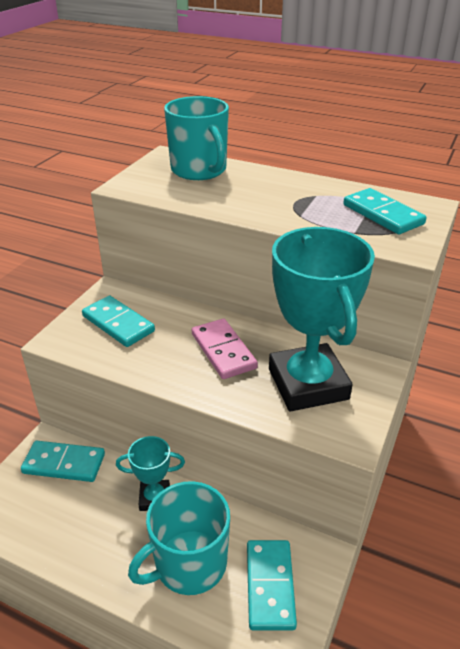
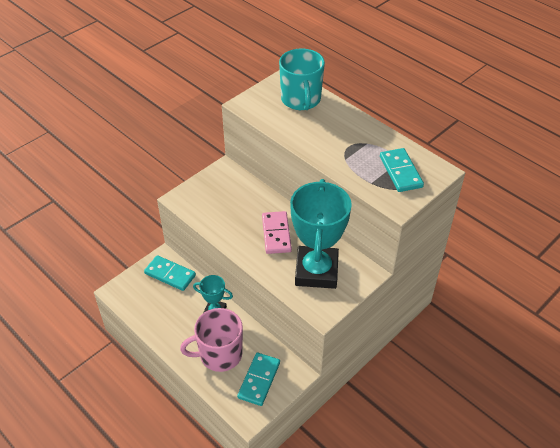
camera: 20 degrees right, 10 degrees up
turquoise domino [82,295,155,347] -> none
turquoise mug [128,481,230,595] -> pink mug [180,308,243,372]

